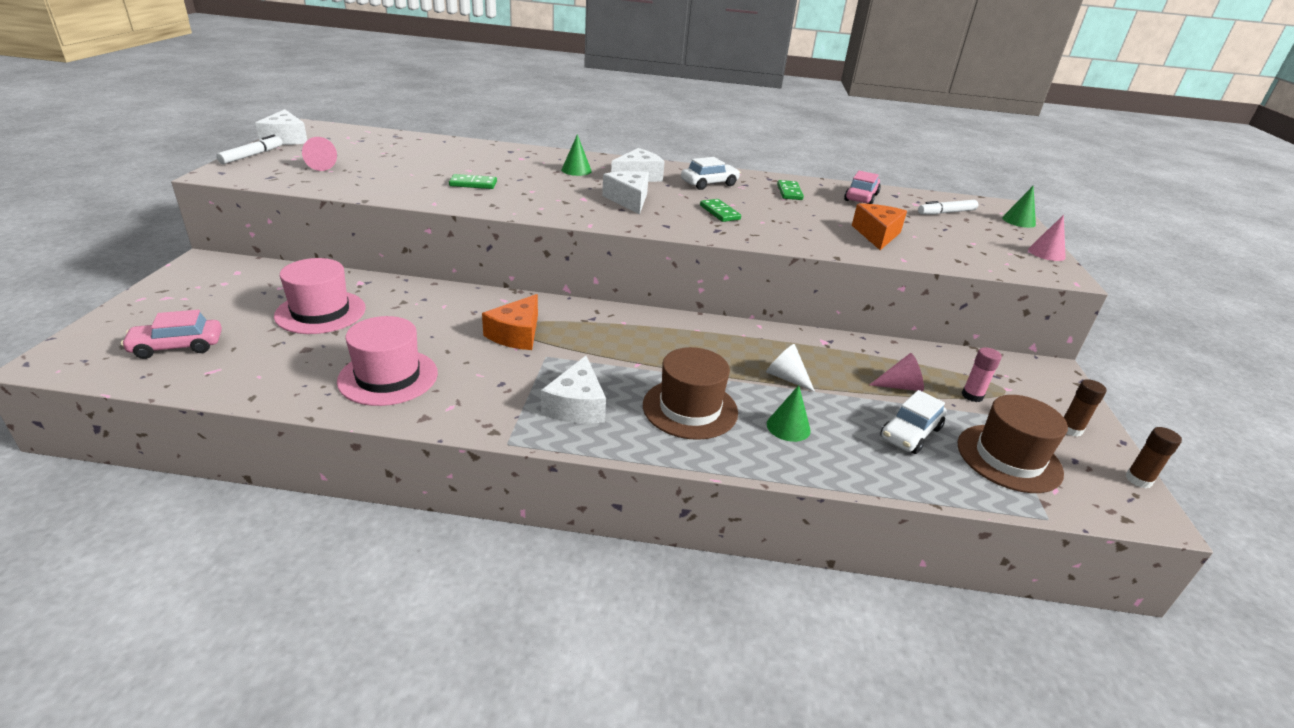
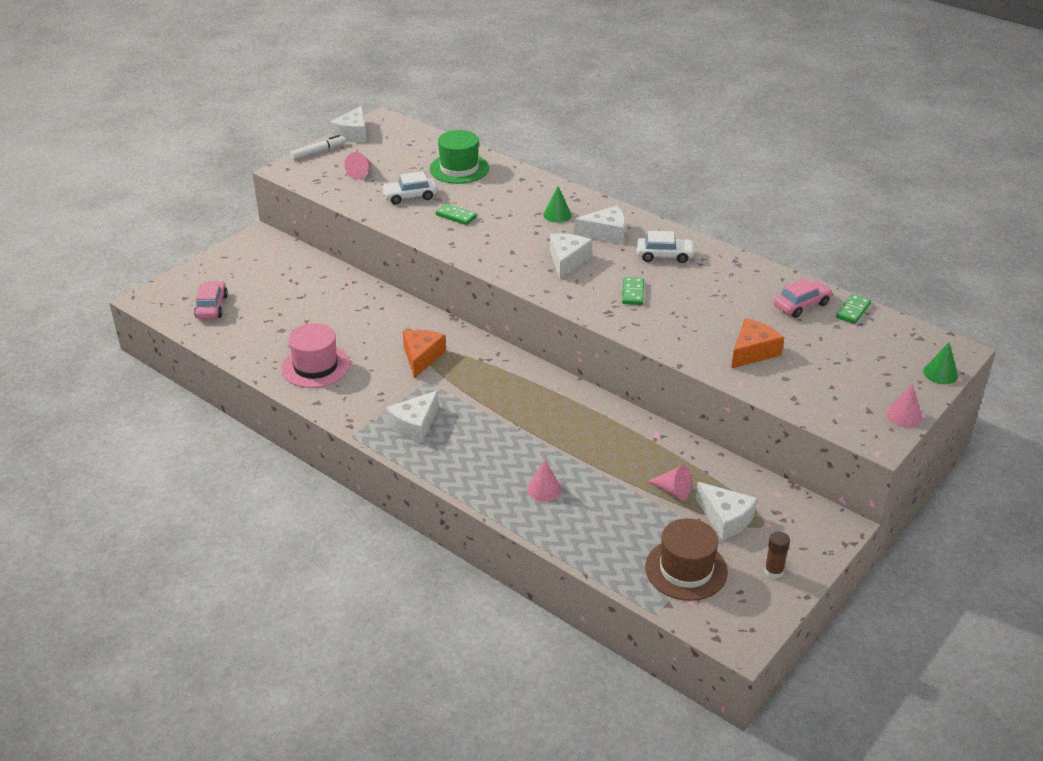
camera: 35 degrees right, 5 degrees up
pink car [121,310,222,359] -> pink car turned 75 degrees clockwise [194,281,228,319]
pink hat [274,258,366,334] -> none
orange cheese [482,294,538,350] -> orange cheese turned 135 degrees clockwise [403,330,446,378]
brown hat [643,347,738,440] -> none
white cone [766,344,815,392] -> none
green cone [767,385,811,442] -> pink cone [527,460,562,502]
green domino [777,180,804,200] -> green domino moved to [836,294,871,324]
white car [880,390,947,454] -> white car moved to [381,171,437,204]
white marker [918,200,978,215] -> none
pink glue stick [962,347,1002,402] -> white cheese [696,482,757,540]
brown glue stick [1126,427,1182,488] -> none
none -> green hat [429,130,489,184]

